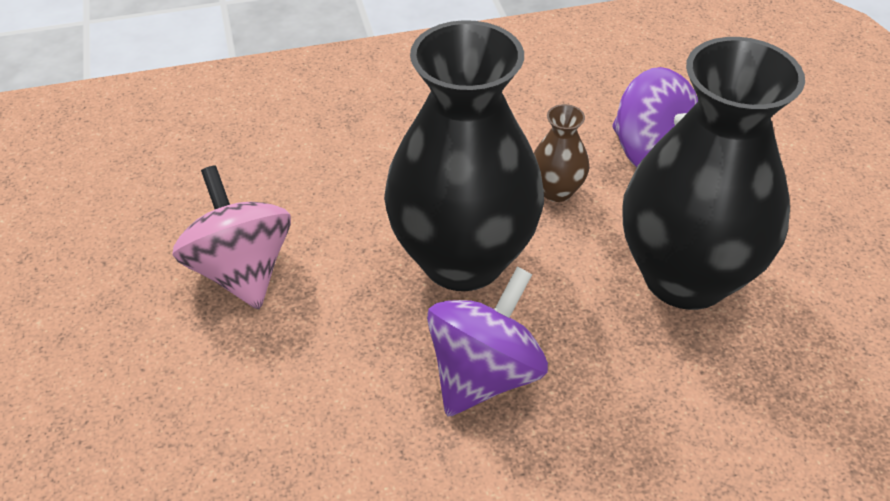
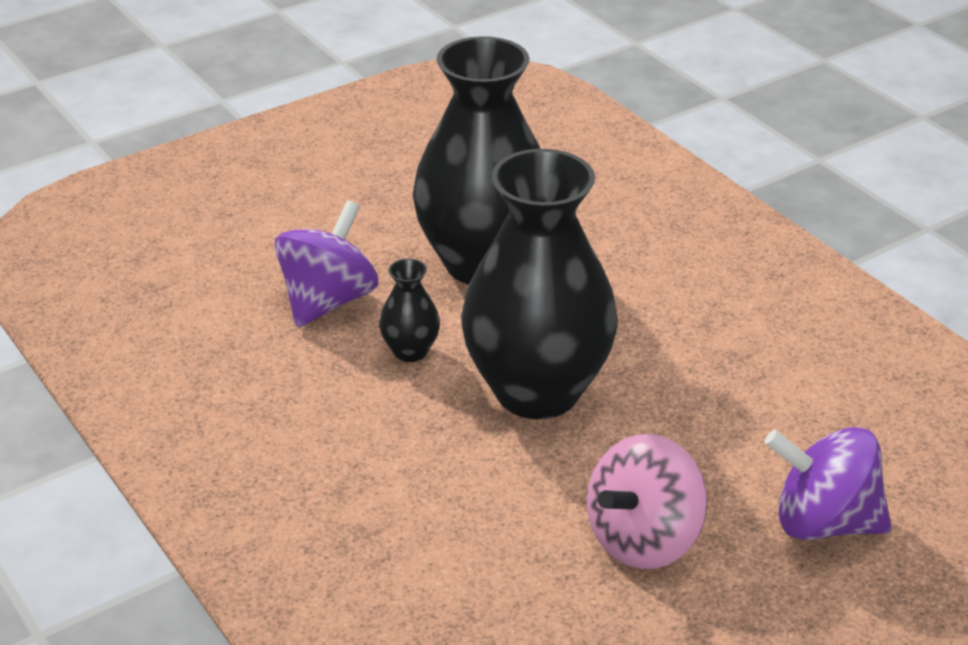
camera: 110 degrees left, 10 degrees down
purple spinning top [427,267,548,417] -> purple spinning top moved to [765,427,892,540]
brown vase [534,104,590,202] -> black vase [379,258,440,362]

